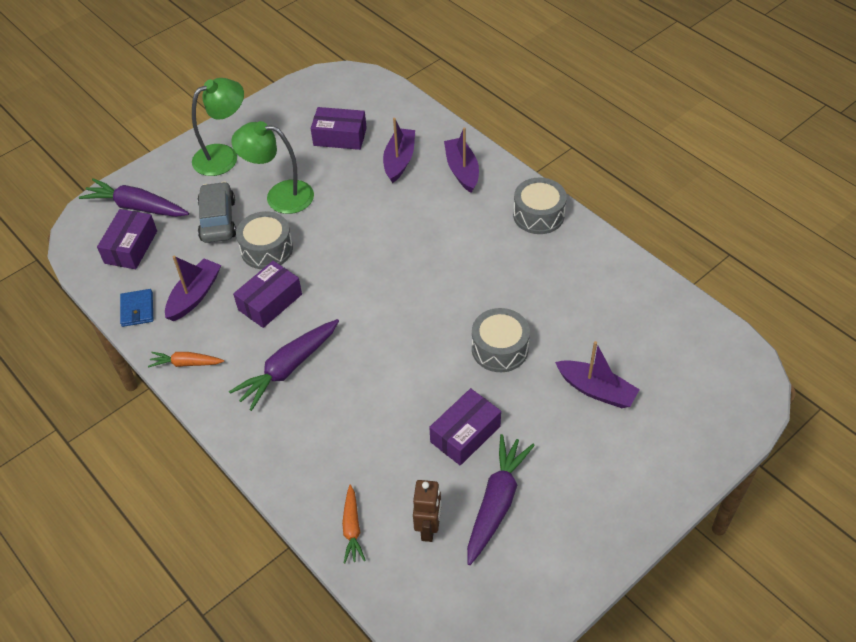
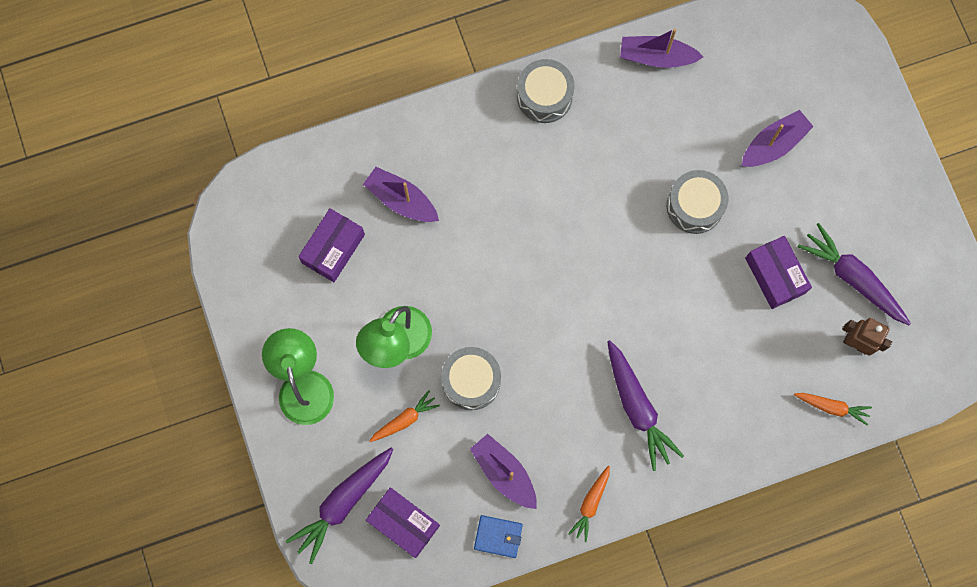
camera: 70 degrees left, 25 degrees up
grey car [197,182,236,243] -> orange carrot [369,390,440,442]
purple box [233,261,302,328] -> none
purple boat [444,127,479,193] -> purple boat moved to [620,29,703,68]

